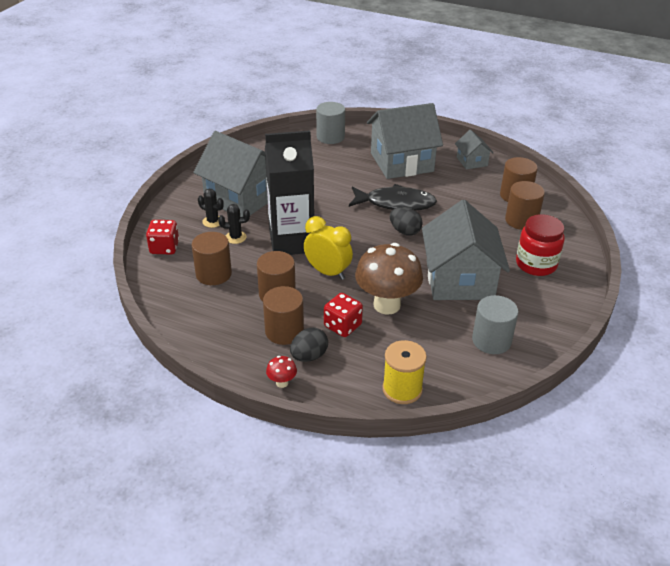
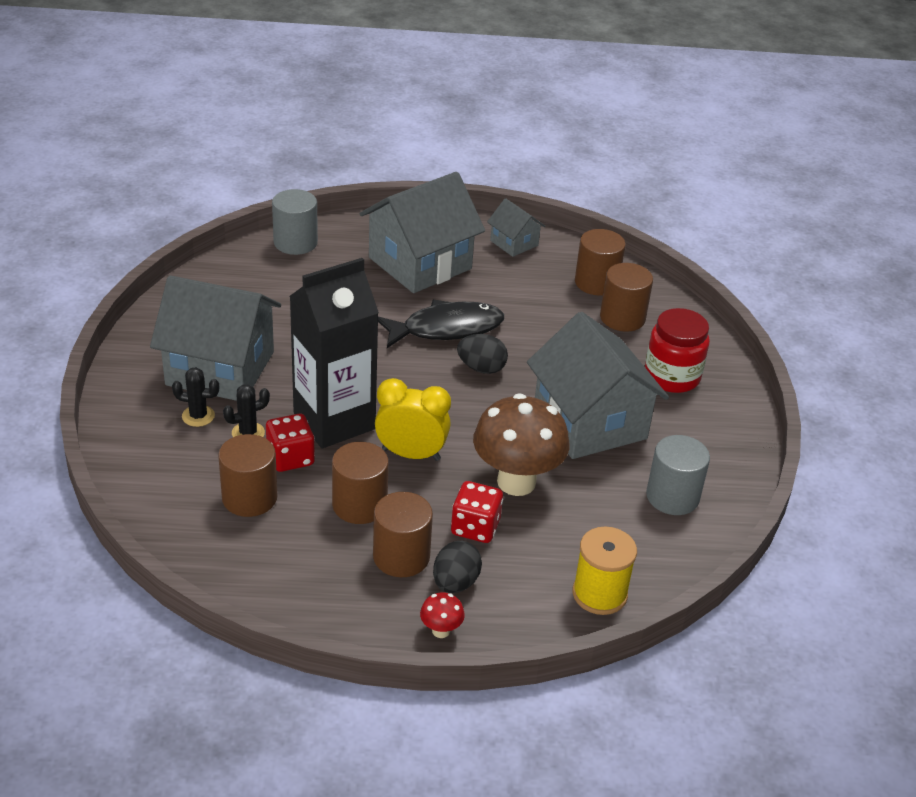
camera: 25 degrees left, 0 degrees up
red dice [146,220,179,254] -> red dice moved to [266,414,315,472]

